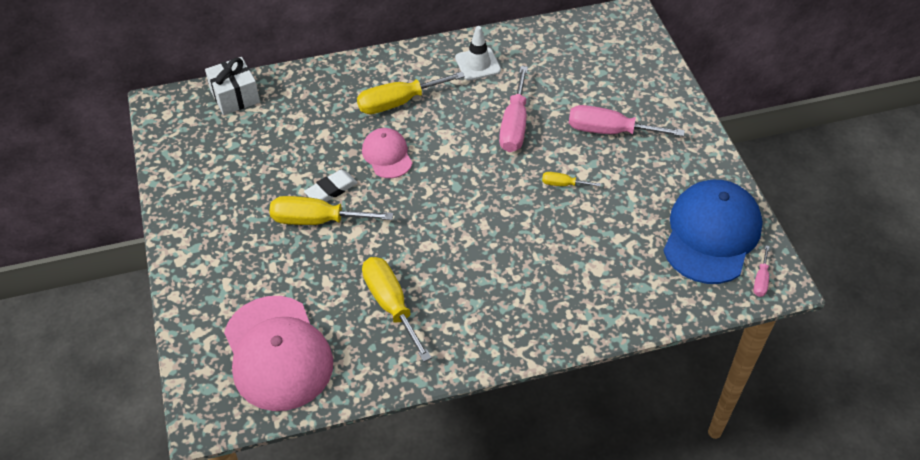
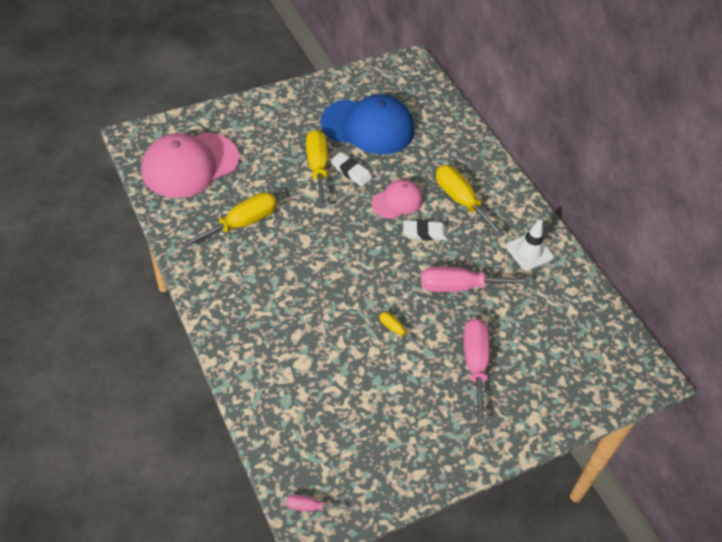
camera: 75 degrees right, 0 degrees up
white gift [205,57,260,115] -> none
yellow screwdriver [542,172,601,187] -> yellow screwdriver turned 45 degrees counterclockwise [379,312,424,350]
blue cap [663,180,763,284] -> blue cap moved to [321,94,414,154]
none -> white eraser [403,220,448,240]

